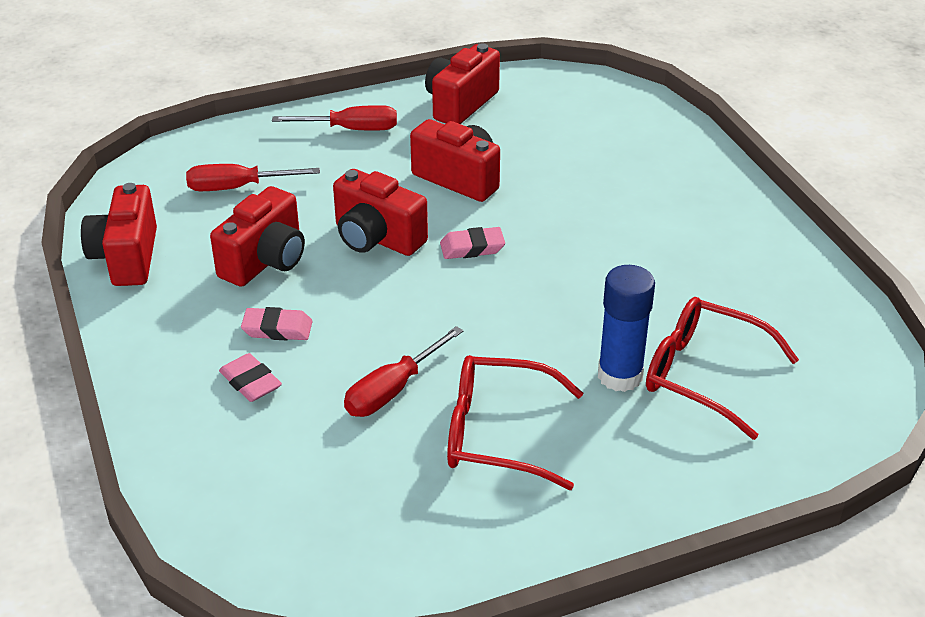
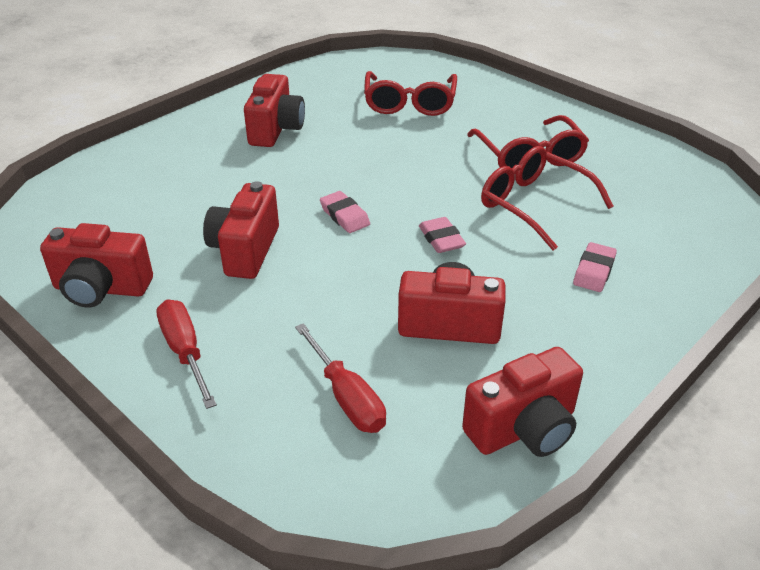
camera: 115 degrees left, 0 degrees up
pink eraser [241,307,313,340] -> pink eraser moved to [419,217,466,253]
red camera [333,169,428,256] -> red camera moved to [244,74,305,147]
red screwdriver [344,326,463,417] -> red glasses [481,146,613,251]
blue glue stick [598,265,655,392] -> none

